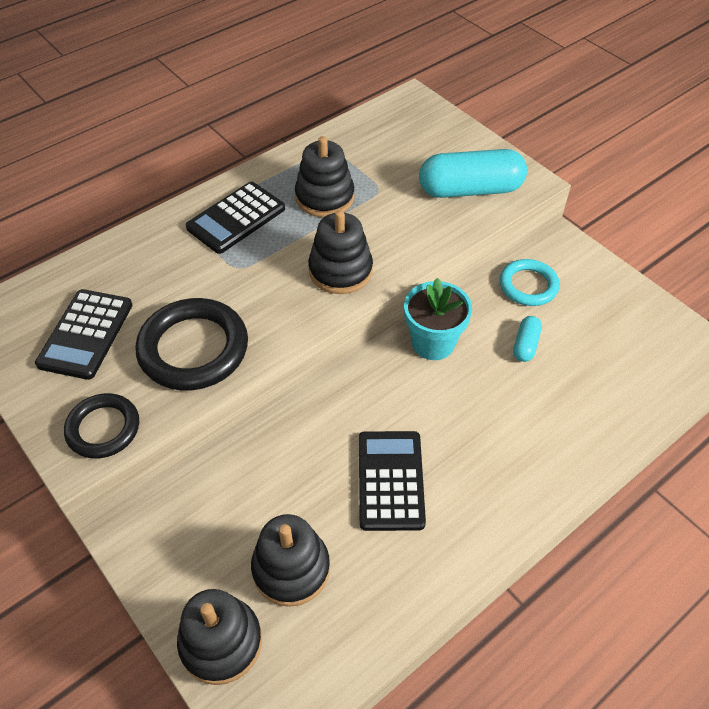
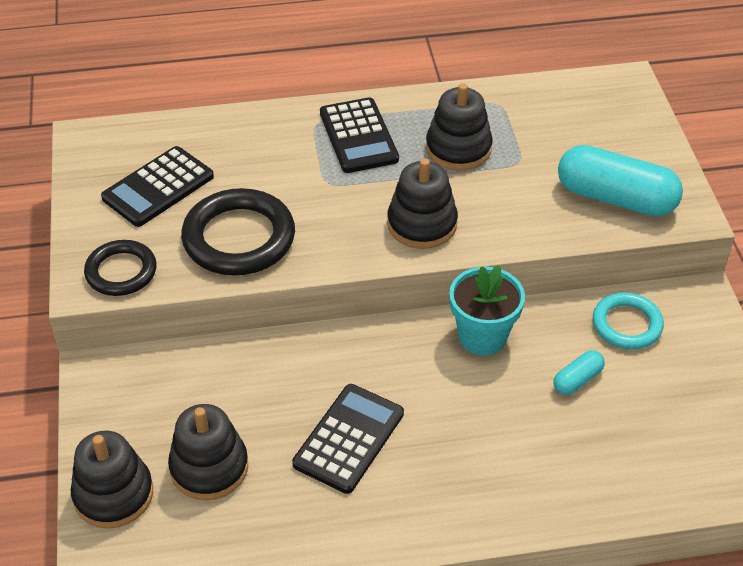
camera: 30 degrees right, 5 degrees down
black calculator [186,182,285,254] -> black calculator turned 90 degrees counterclockwise [320,97,399,173]

